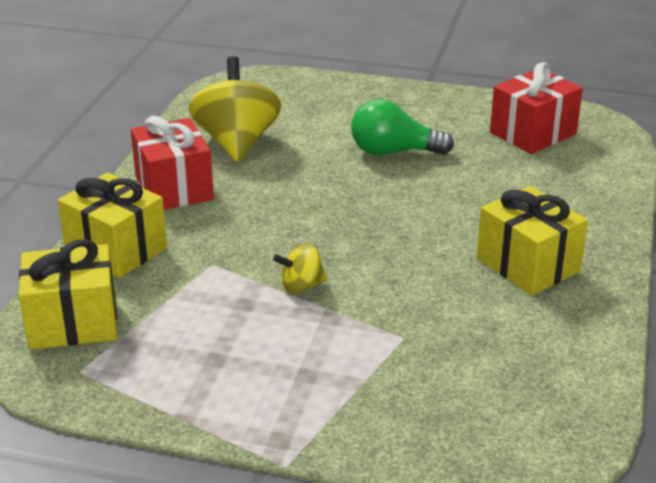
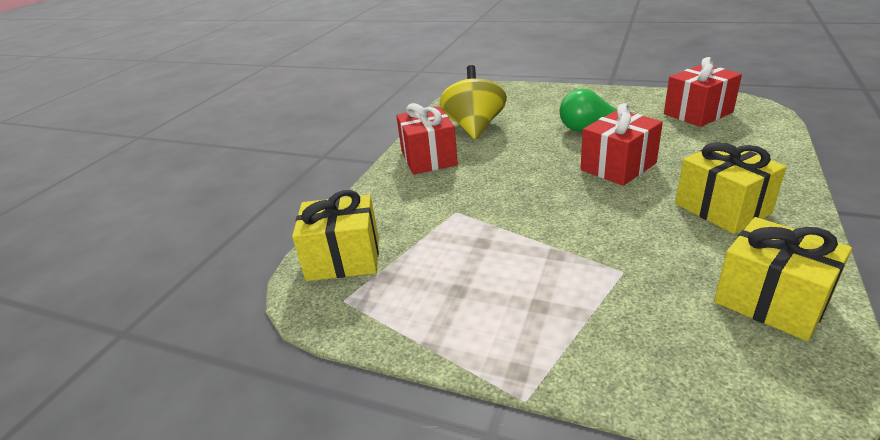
camera: 10 degrees right, 0 degrees up
yellow gift [58,172,167,278] -> yellow gift moved to [714,217,852,341]
yellow spinning top [273,243,327,294] -> none
none -> red gift [580,103,663,186]

